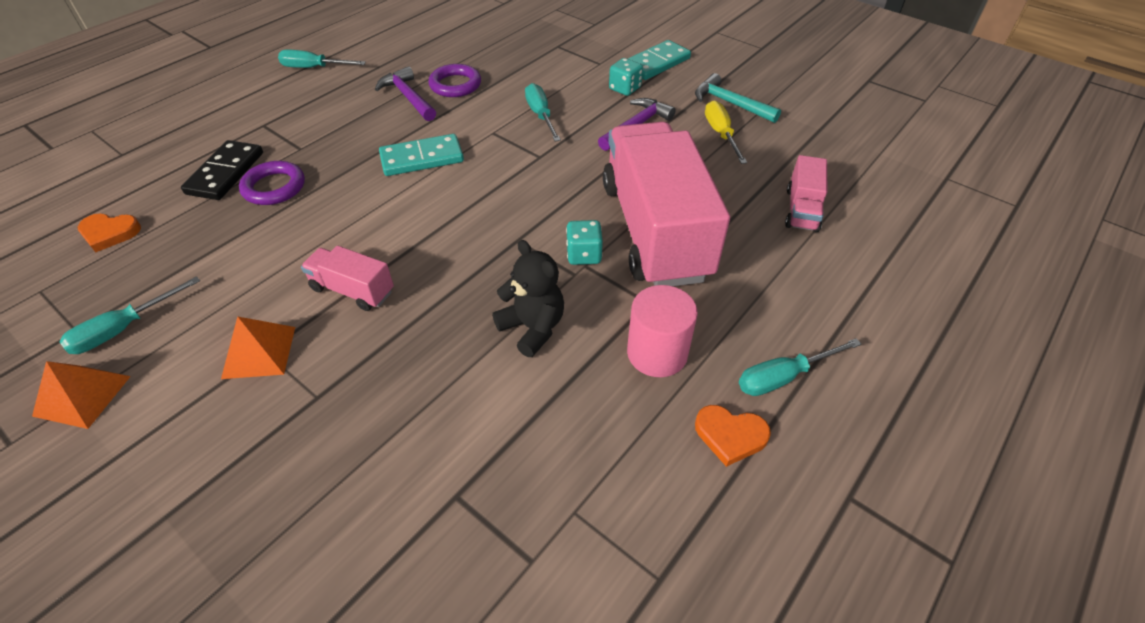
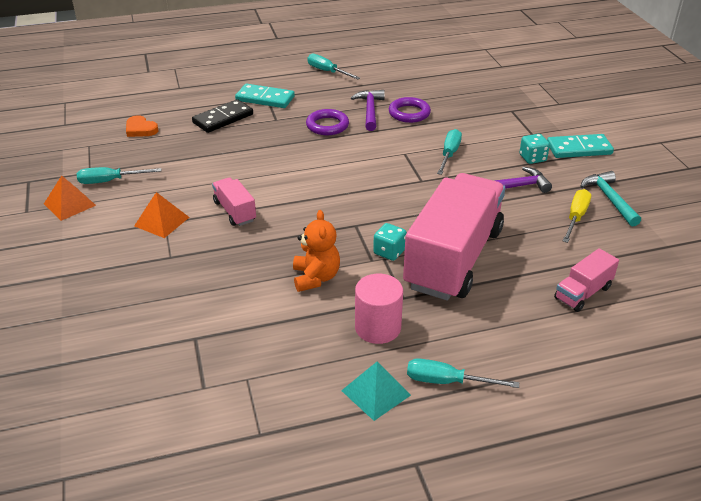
camera: 35 degrees right, 10 degrees down
purple ring [239,161,305,205] -> purple ring moved to [306,109,349,135]
turquoise domino [379,134,464,176] -> turquoise domino moved to [235,84,295,108]
black teddy bear [492,240,564,357] -> orange teddy bear [293,210,340,292]
orange heart [695,405,771,467] -> turquoise pyramid [341,362,411,421]

